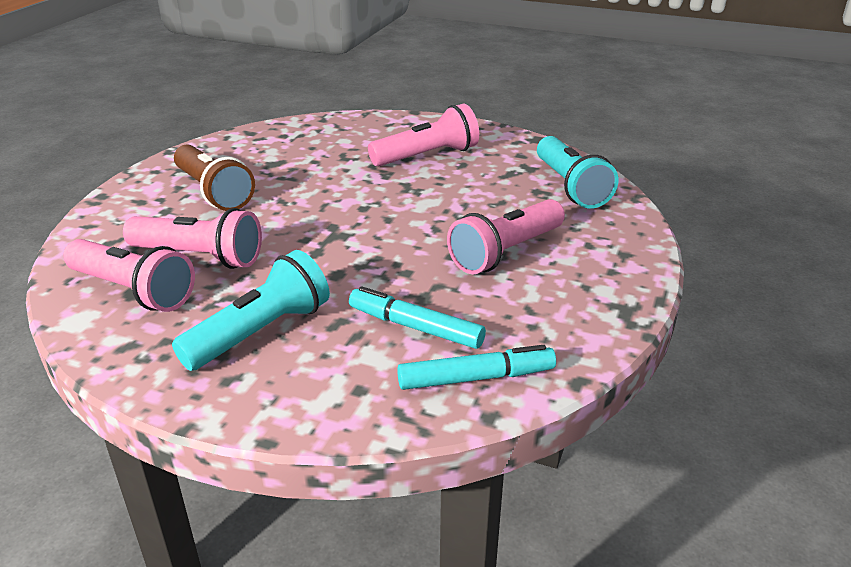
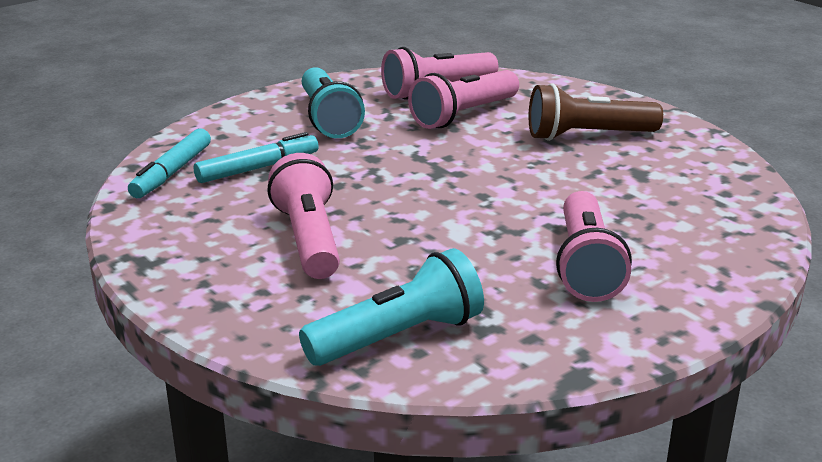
camera: 120 degrees right, 5 degrees down
turquoise flashlight [537,136,618,209] -> turquoise flashlight turned 135 degrees clockwise [299,248,484,366]

